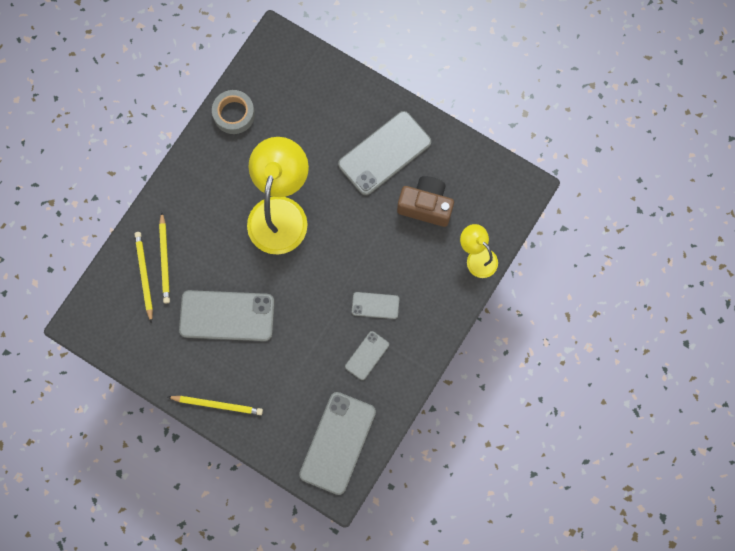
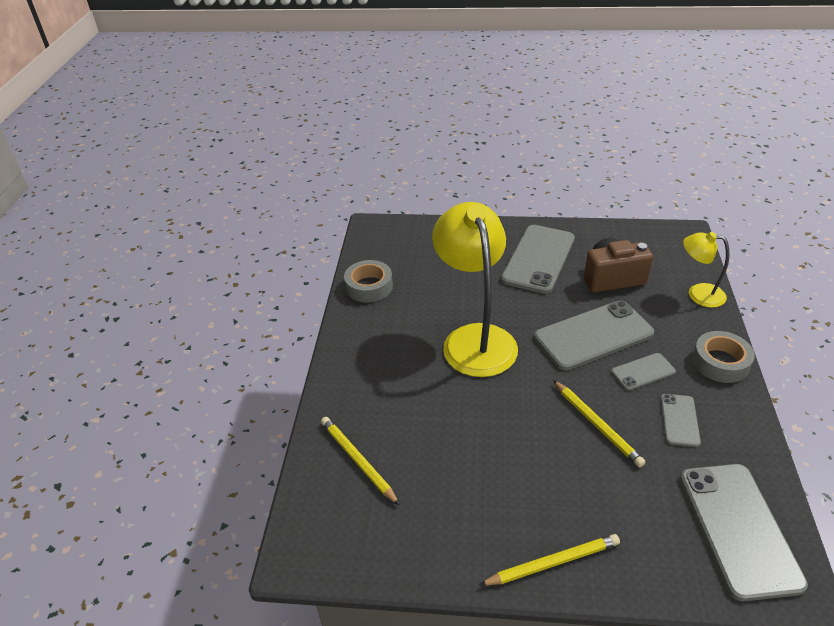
camera: 25 degrees left, 35 degrees down
yellow pencil [159,212,170,303] -> yellow pencil moved to [553,380,645,467]
grey phone [179,290,274,341] -> grey phone moved to [534,301,654,371]
none -> grey tape [692,331,755,383]

